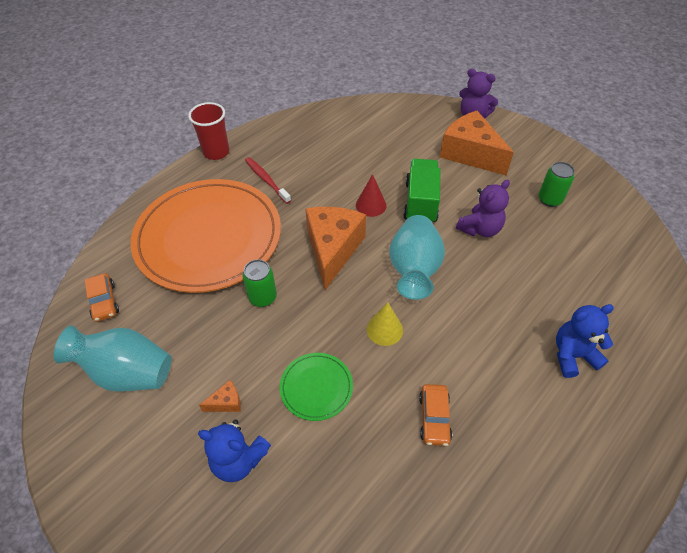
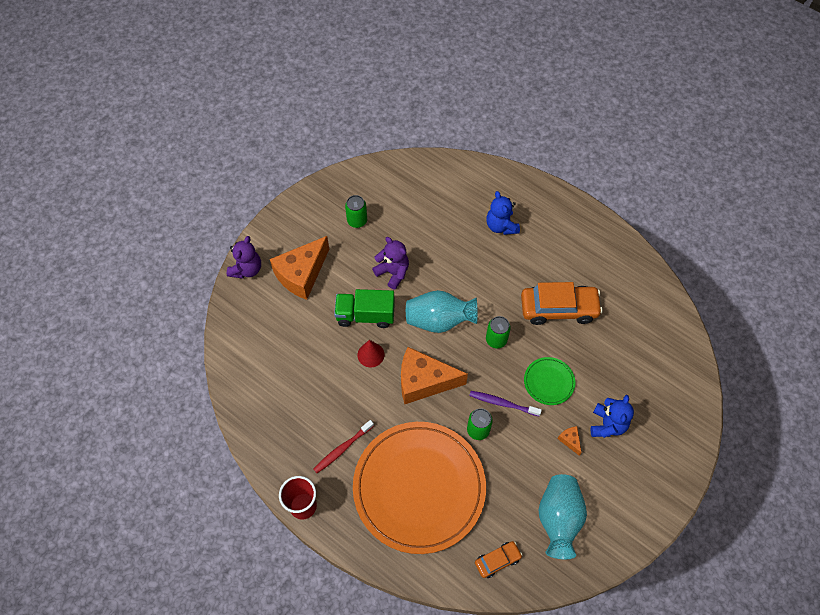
camera: 95 degrees left, 10 degrees up
yellow cone [367,302,403,346] -> green can [486,316,511,349]
orange car [419,384,452,446] -> orange car [521,282,603,325], size x1.93
none -> purple toothbrush [469,391,542,416]

